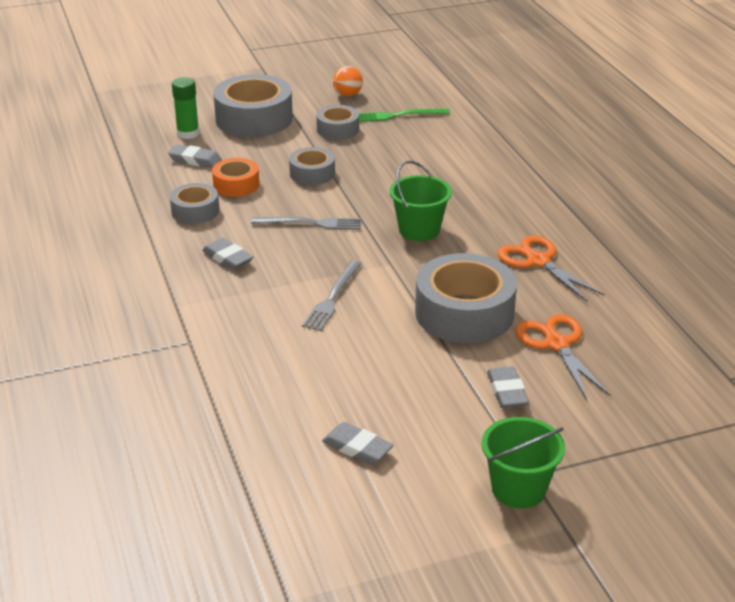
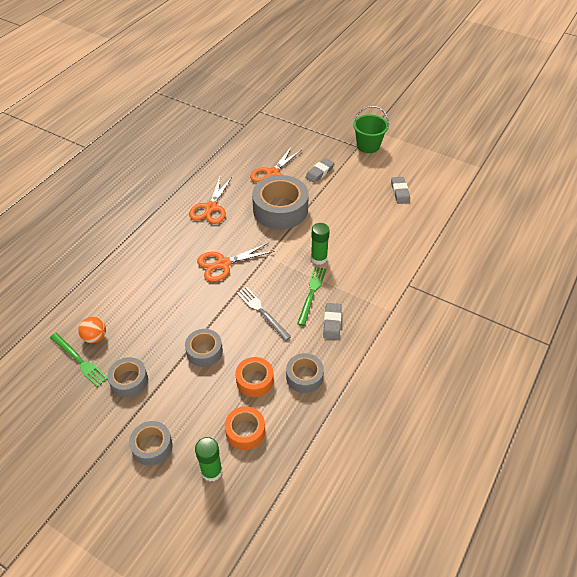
camera: 130 degrees left, 15 degrees up
grey eraser [168,144,222,168] -> orange tape [225,406,265,450]
grey tape [213,74,293,137] -> grey tape [129,421,173,466], size x0.54
grey fork [302,261,361,331] -> green glue stick [311,223,330,265]
orange ball [333,66,363,97] -> orange ball moved to [78,317,106,343]
green bucket [390,161,452,241] -> orange scissors [197,243,274,282]
none -> green fork [297,267,326,326]

